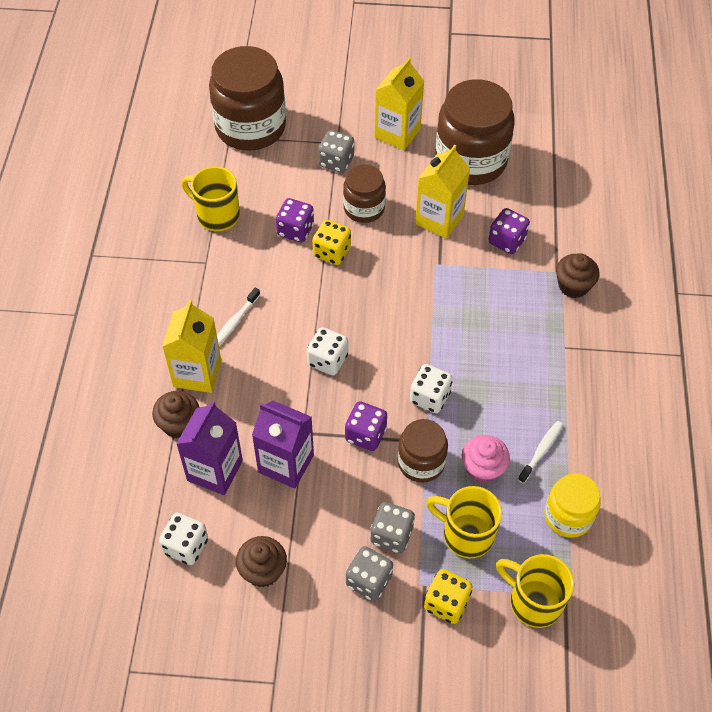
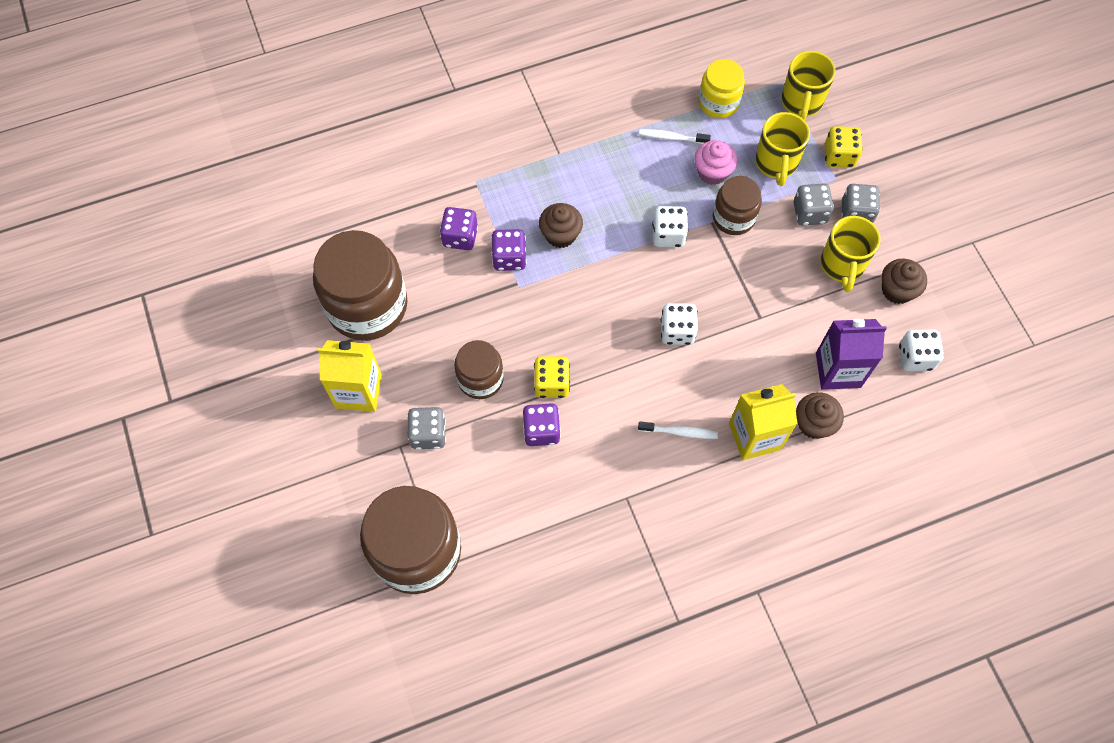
camera: 115 degrees left, 10 degrees up
yellow mug [181,166,240,231] -> yellow mug moved to [820,216,881,292]
purple carton [252,400,314,489] -> none
purple dice [345,401,387,451] -> purple dice moved to [491,229,527,271]
yellow carton [415,145,470,239] -> none
brown cupcake [556,253,600,298] -> brown cupcake moved to [539,203,583,248]

